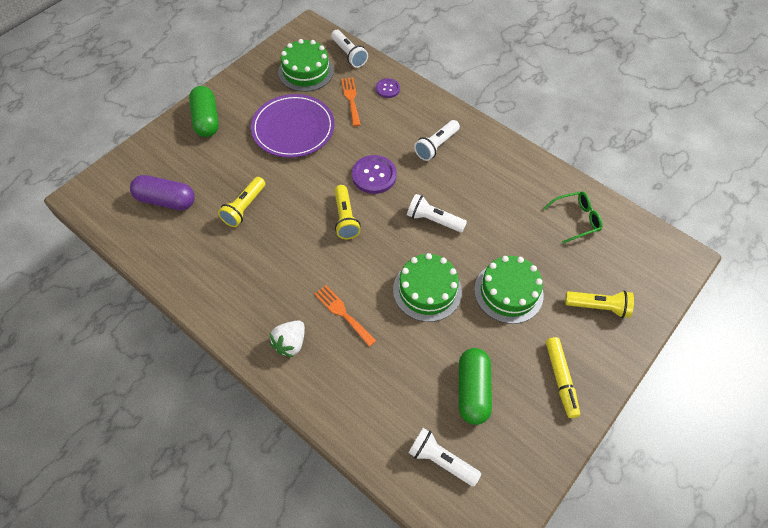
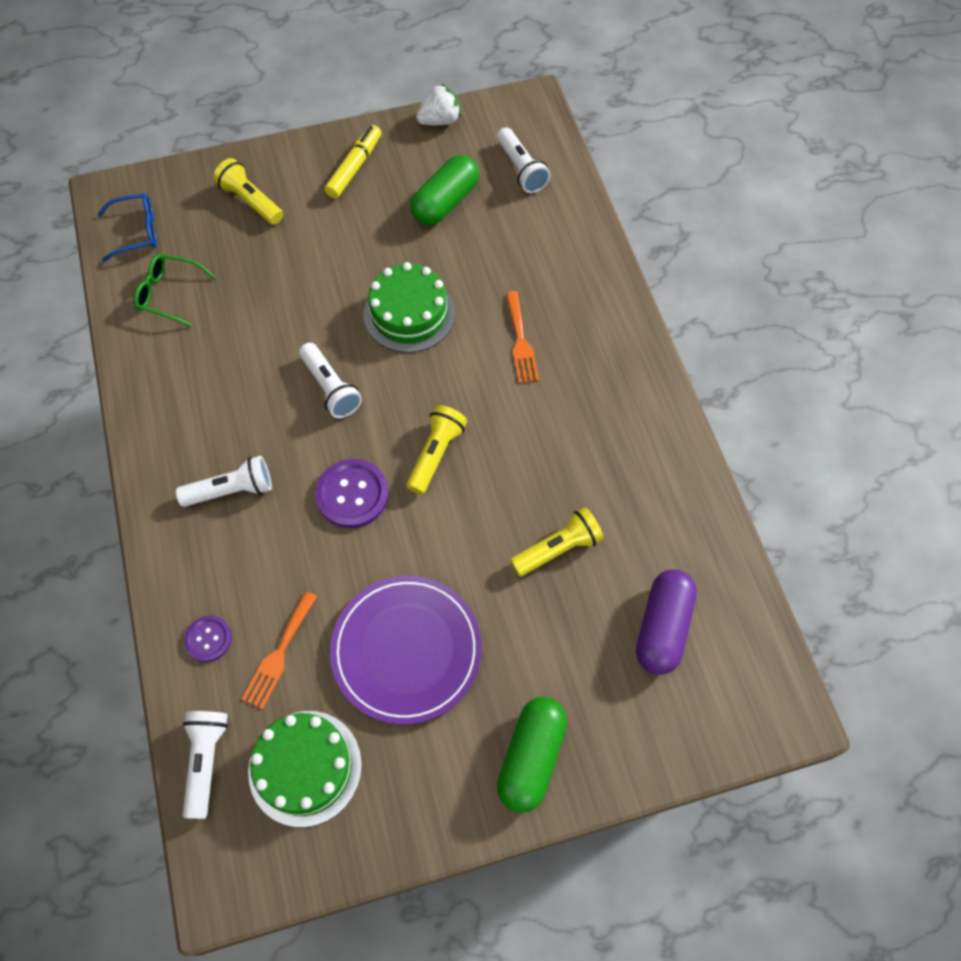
camera: 145 degrees left, 5 degrees up
purple capsule [130,175,195,210] -> purple capsule turned 60 degrees clockwise [636,569,697,675]
white strawberry [270,320,305,357] -> white strawberry moved to [416,83,461,125]
green cake [474,256,544,324] -> none
none -> blue glasses [97,193,157,262]

